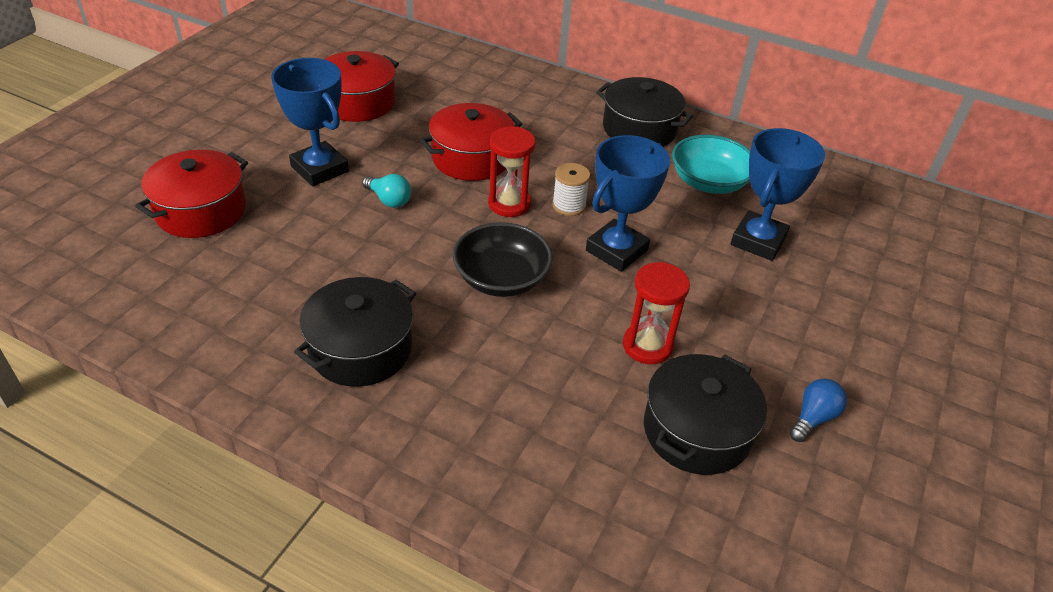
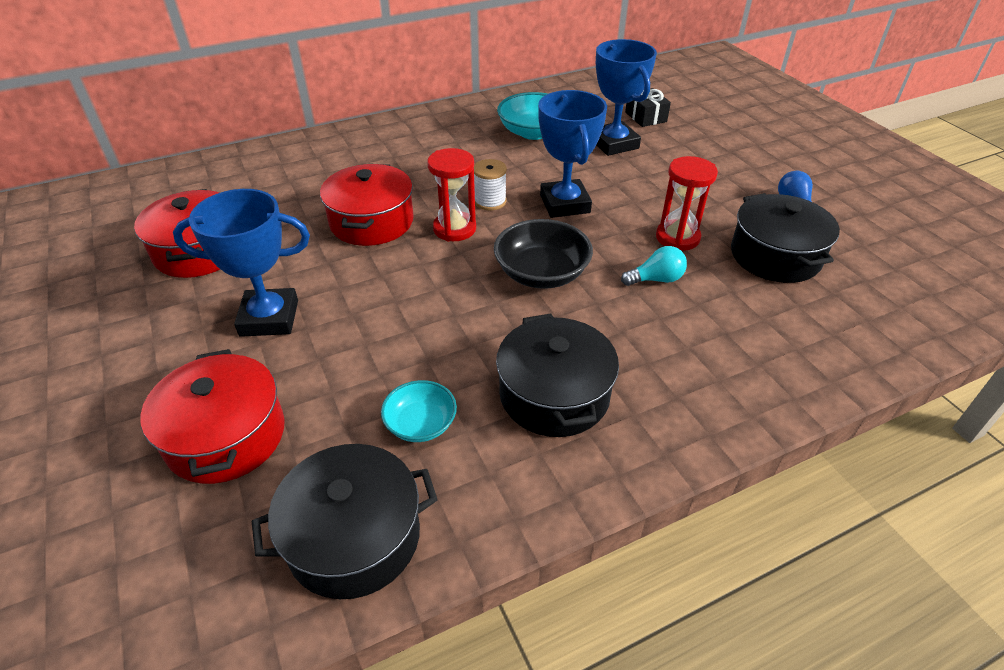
camera: 50 degrees left, 0 degrees up
turquoise light bulb [362,174,411,208] -> turquoise light bulb moved to [621,246,687,286]
black pot [596,77,693,147] -> black pot moved to [252,444,438,599]
none -> turquoise bowl [381,380,457,442]
none -> black gift [625,88,671,127]

